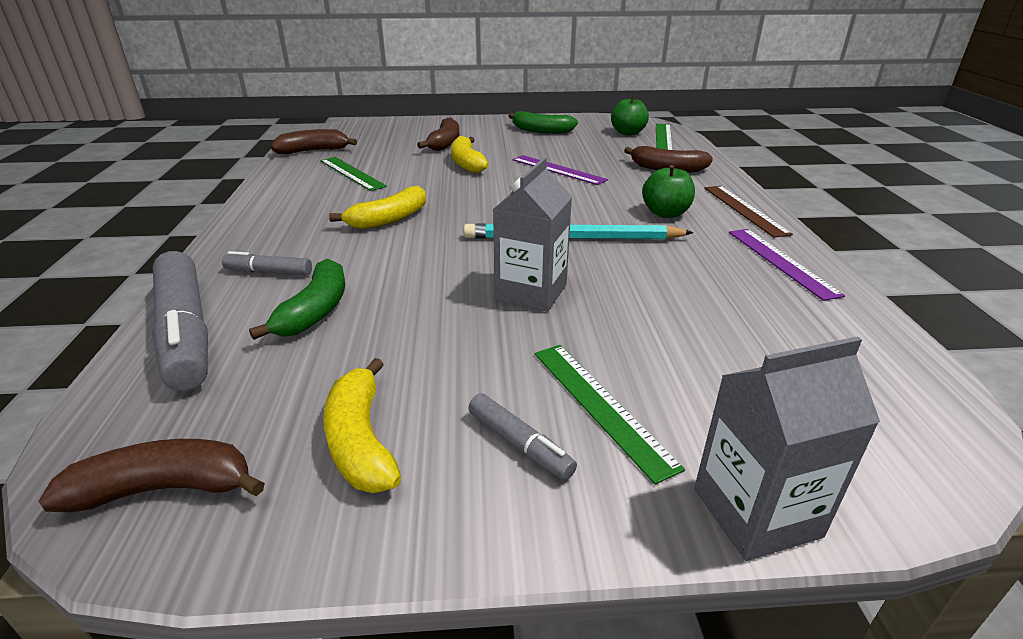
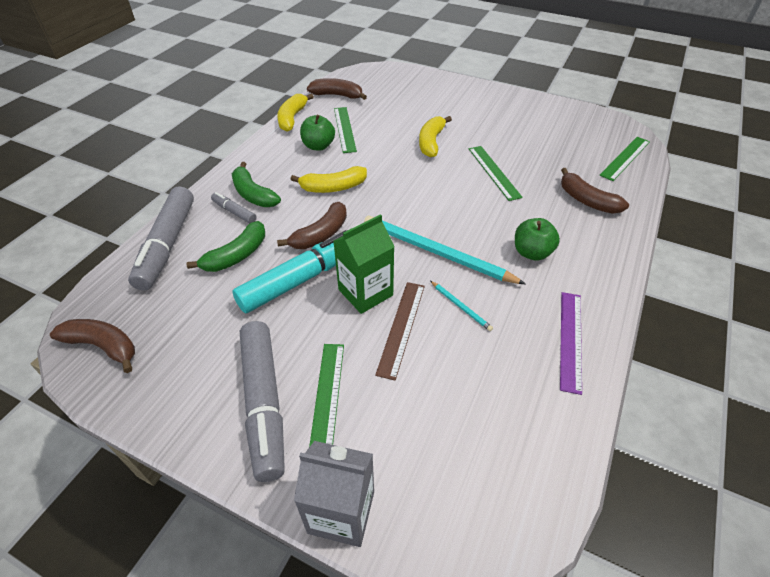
camera: 30 degrees right, 15 degrees up
yellow banana [323,358,401,493] -> yellow banana moved to [277,93,314,132]
brown banana [417,117,459,151] -> brown banana moved to [277,202,347,249]
grey marker [468,393,577,480] -> grey marker [240,321,285,482], size x2.10
grey carton [493,157,572,312] -> green carton [334,214,395,314]
green banana [508,111,578,134] -> green banana moved to [232,162,281,207]
purple ruler [512,155,608,185] -> green ruler [469,146,523,201]
green apple [611,95,649,135] -> green apple moved to [300,115,335,151]
brown ruler [704,186,793,238] -> brown ruler moved to [375,282,425,380]
none -> turquoise marker [232,230,347,313]
none -> turquoise pencil [430,281,493,331]

